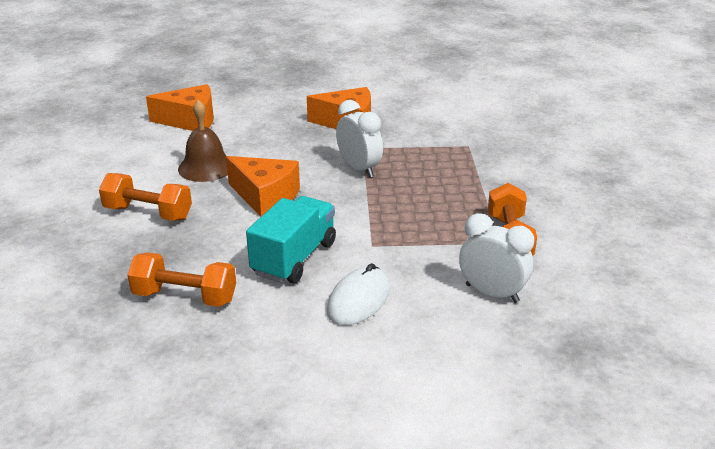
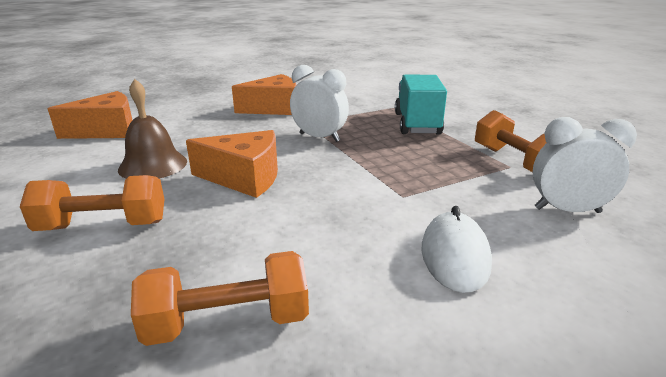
camera: 25 degrees left, 5 degrees down
turquoise truck [246,196,336,283] -> turquoise truck moved to [395,75,447,135]

